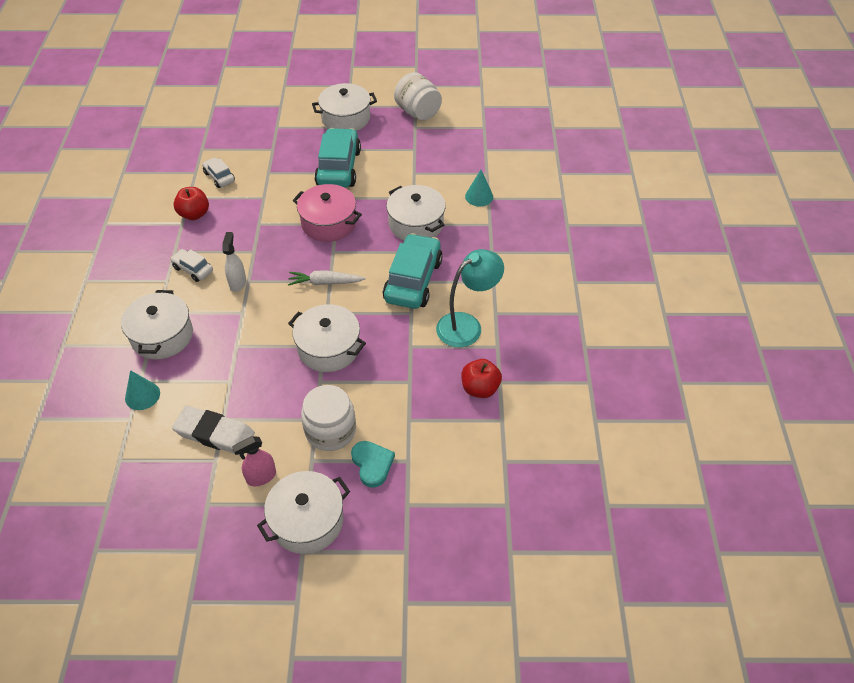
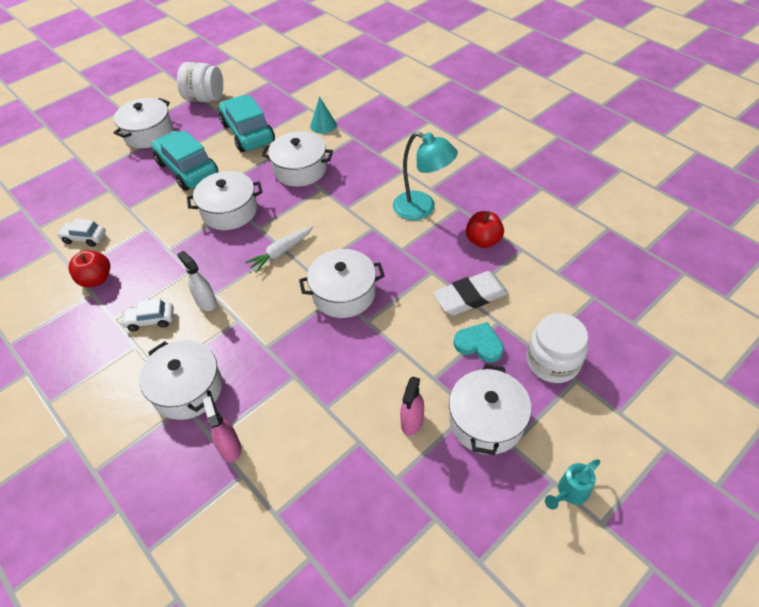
camera: 40 degrees left, 0 degrees up
turquoise cone [125,370,160,410] -> pink spray bottle [203,396,241,463]
white eraser [172,406,255,455] -> white eraser moved to [433,271,509,315]
pink pot [293,184,362,242] -> white pot [187,171,263,230]
white jar [301,385,356,451] -> white jar moved to [526,313,588,383]
turquoise car [383,233,443,309] -> turquoise car moved to [219,95,275,152]
turquoise lamp [436,249,504,347] -> turquoise lamp turned 105 degrees clockwise [393,132,458,220]
none -> turquoise watering can [545,459,600,510]

